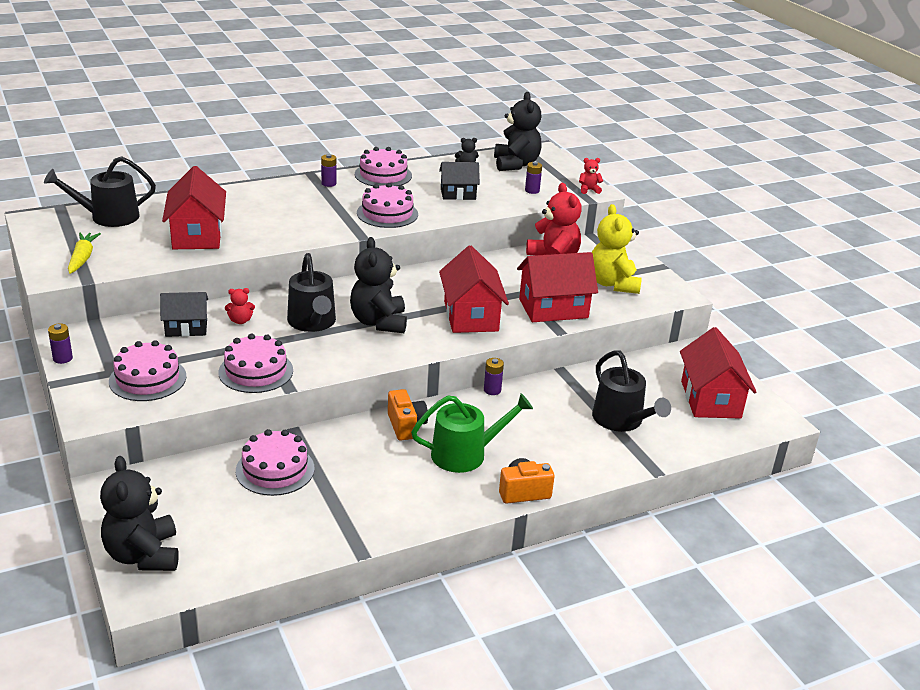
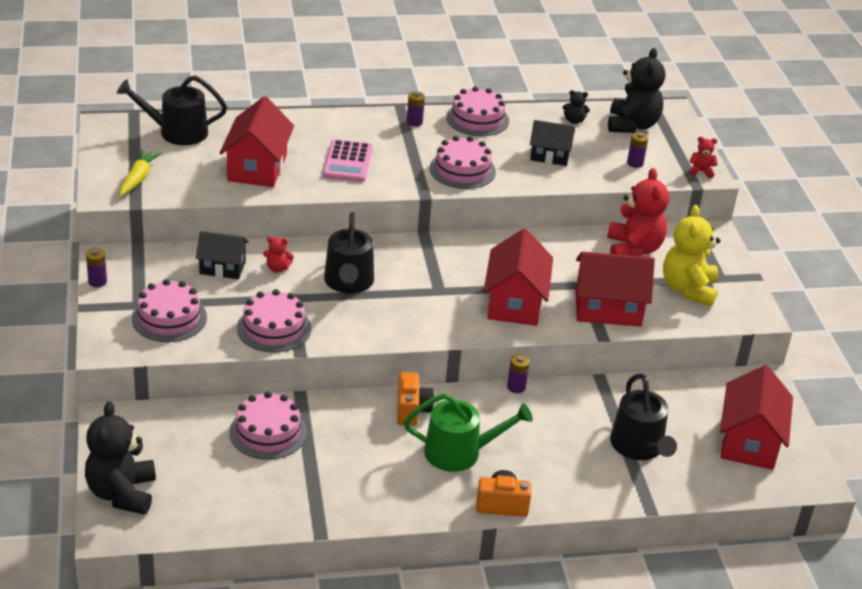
camera: 15 degrees right, 5 degrees up
black teddy bear [350,237,407,333] -> none
none -> pink calculator [323,139,373,182]

